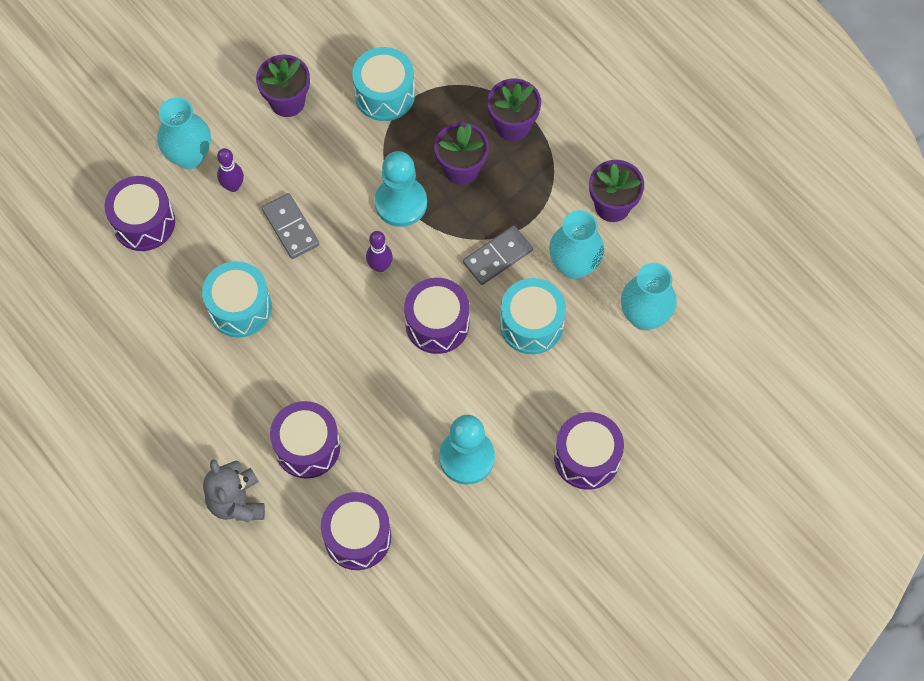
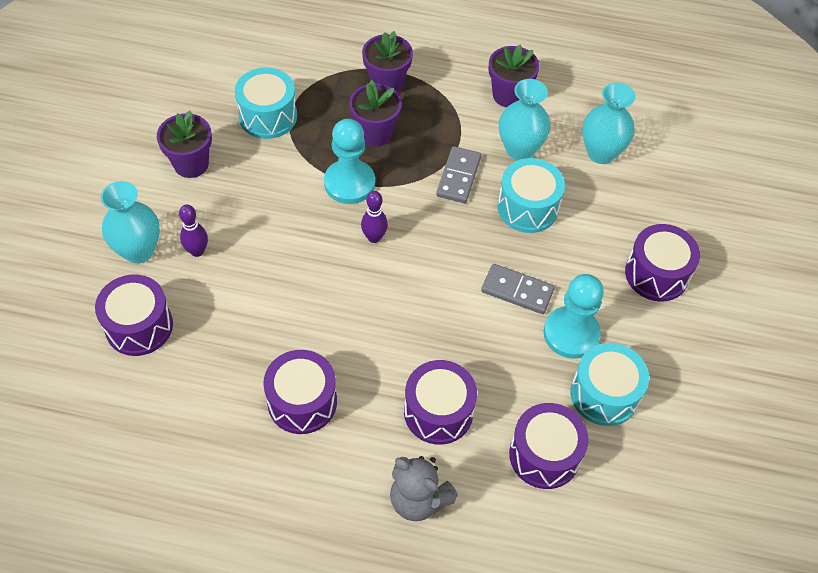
camera: 40 degrees left, 10 degrees down
turquoise drum [202,261,272,338] -> turquoise drum moved to [571,343,649,426]
grey domino [262,193,319,259] -> grey domino moved to [481,264,555,314]
purple drum [404,278,469,354] -> purple drum moved to [263,350,337,434]

